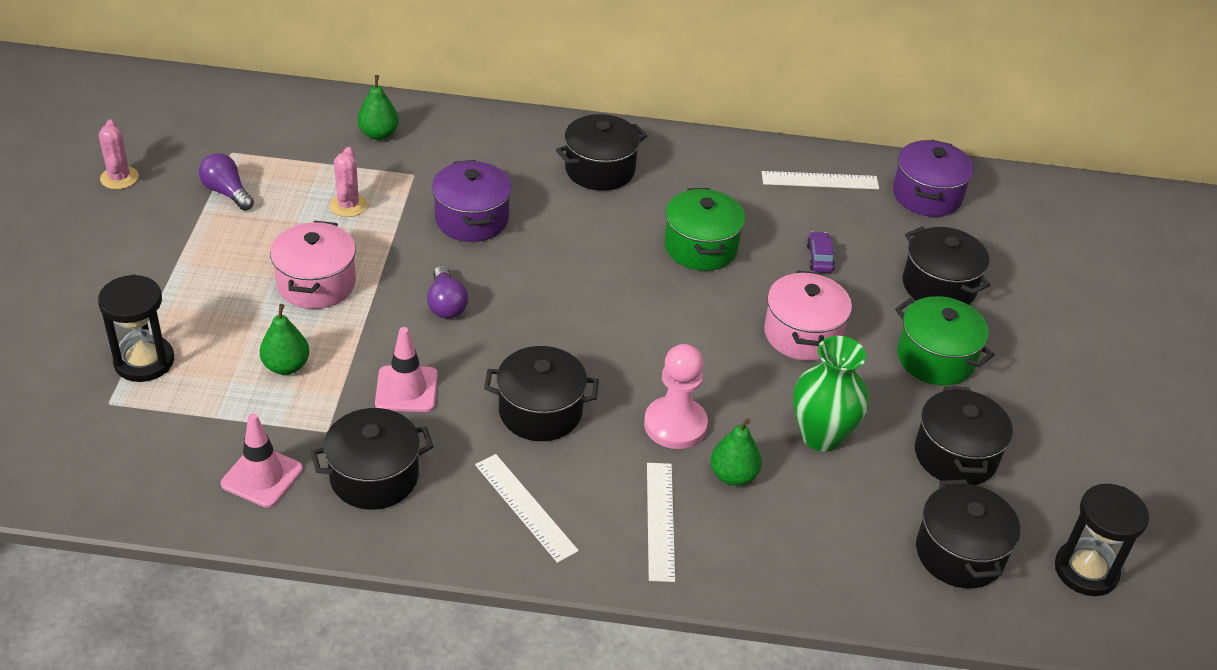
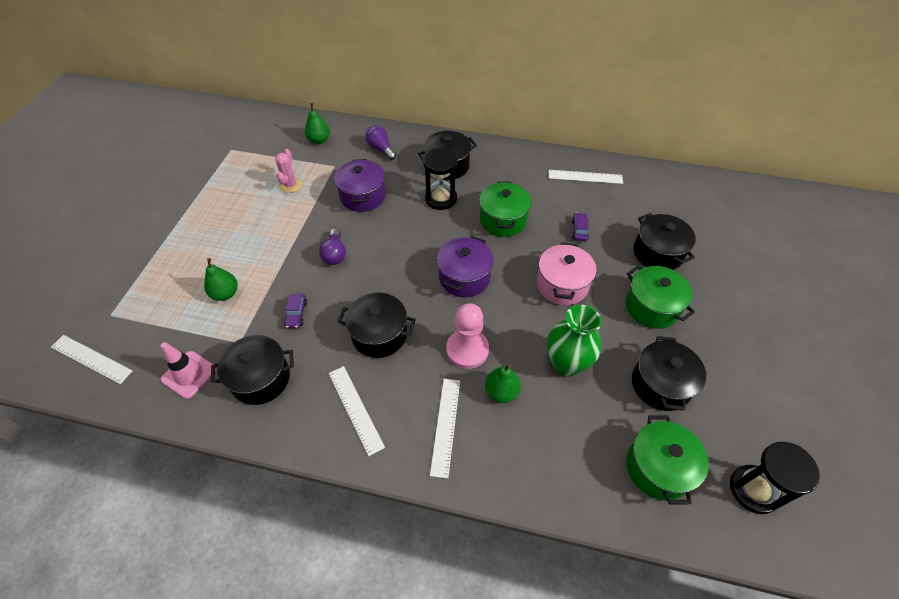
camera: 10 degrees right, 10 degrees up
black hourglass [98,275,174,382] -> black hourglass moved to [423,148,458,210]
pink cactus [99,119,139,189] -> none
purple light bulb [199,153,254,211] -> purple light bulb moved to [366,126,396,160]
pink pot [270,220,356,309] -> none
pink traffic cone [375,327,438,412] -> purple car [284,294,307,328]
purple pot [893,139,974,217] -> purple pot moved to [437,236,494,297]
black pot [916,479,1020,588] -> green pot [626,415,709,505]
none -> white ruler [51,335,133,384]

